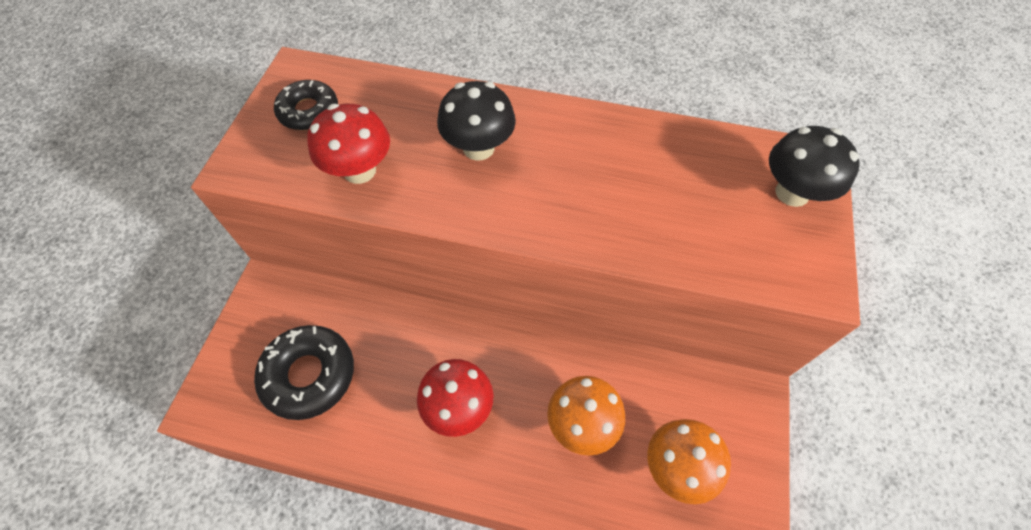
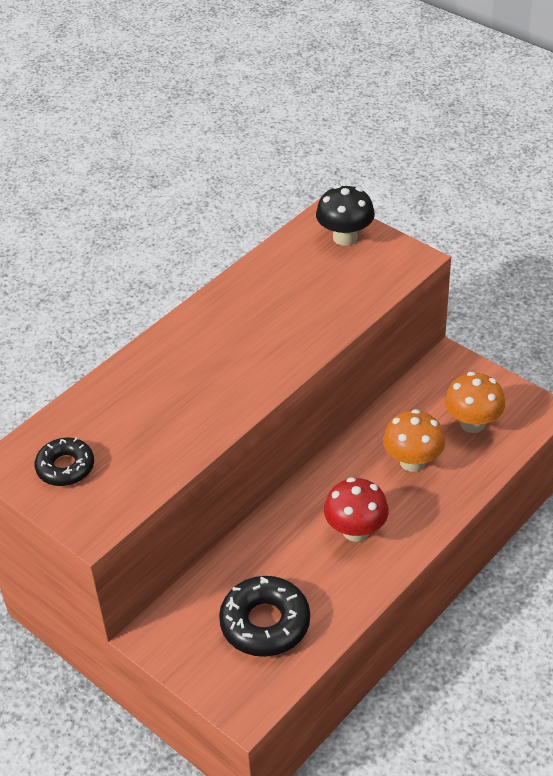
camera: 60 degrees left, 15 degrees down
red mushroom [307,103,390,184] -> none
black mushroom [437,81,516,161] -> none

